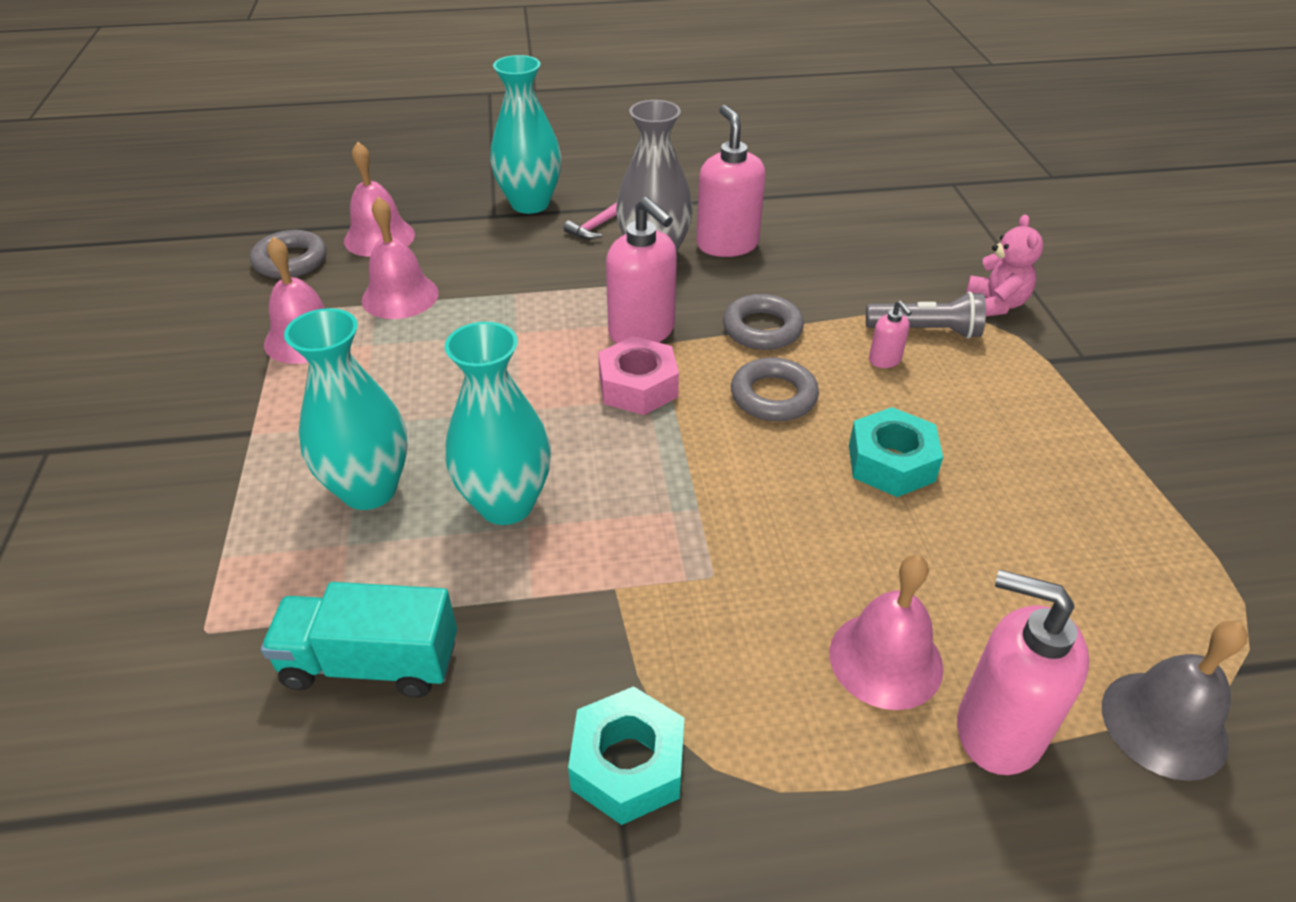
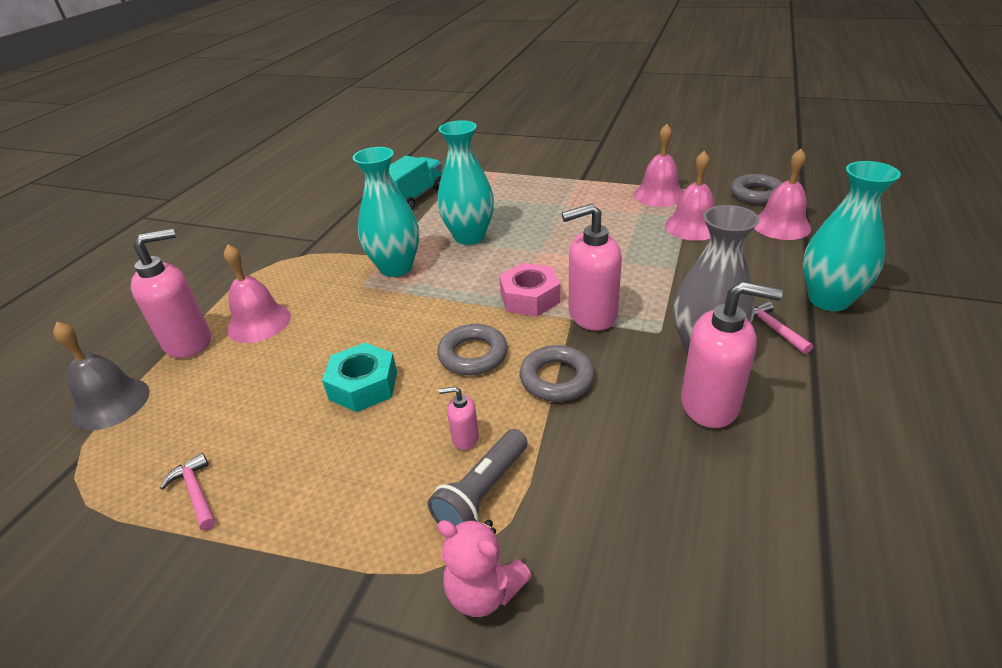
camera: 120 degrees right, 5 degrees down
turquoise vase [284,308,408,510] -> turquoise vase moved to [353,147,419,277]
turquoise nut [568,686,685,825] -> none
none -> pink hammer [160,453,216,531]

